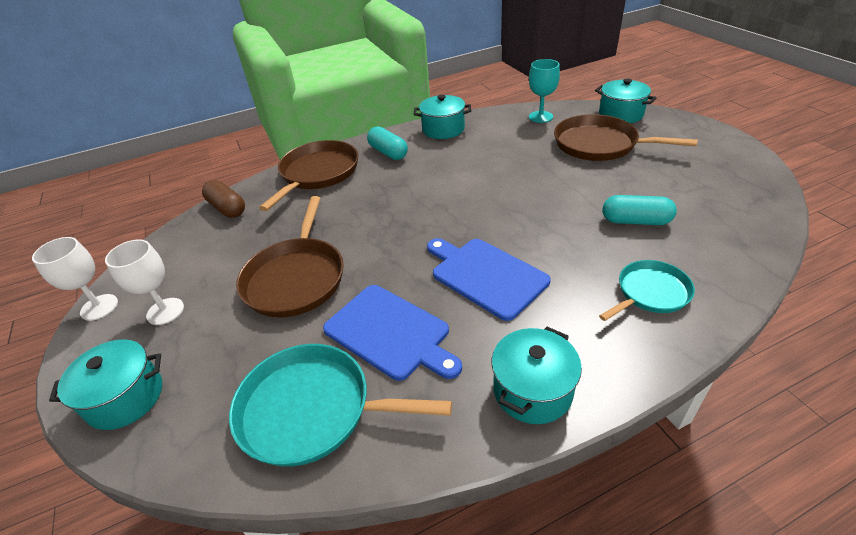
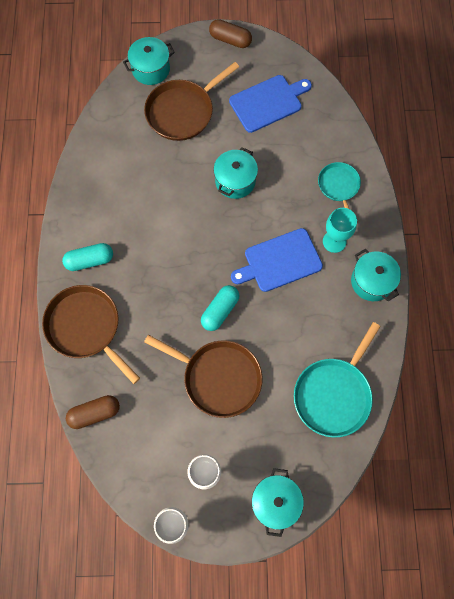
camera: 70 degrees left, 30 degrees up
blue cutting board [323,285,462,381] -> blue cutting board moved to [229,75,312,133]
turquoise pot [414,95,471,139] -> turquoise pot moved to [214,147,258,199]
turquoise goblet [529,59,560,123] -> turquoise goblet moved to [323,208,357,253]
turquoise capsule [603,195,677,225] -> turquoise capsule moved to [201,285,240,331]
none -> brown capsule [209,19,252,48]

